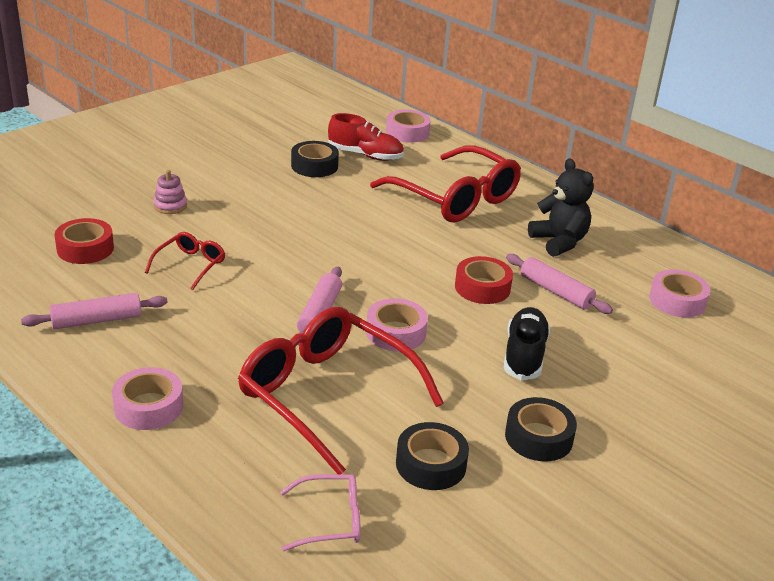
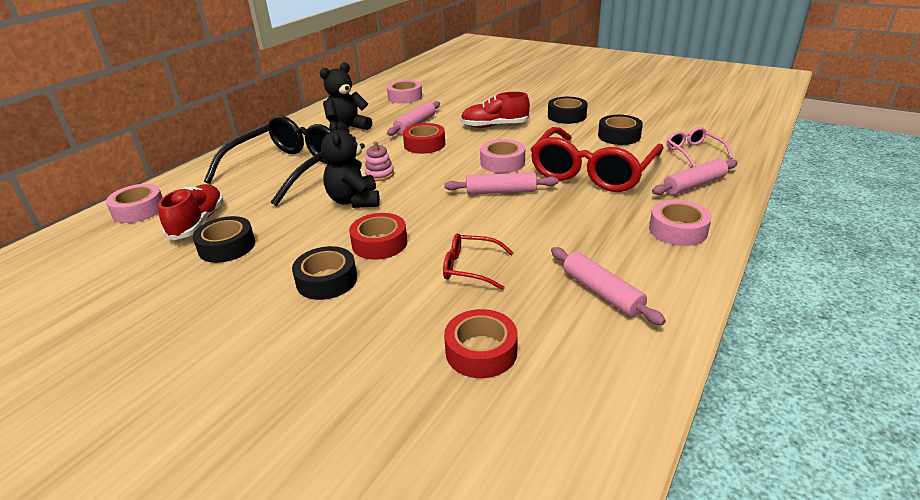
camera: 100 degrees left, 0 degrees up
pink stacking toy [153,170,187,214] -> pink stacking toy moved to [364,141,394,181]
red glasses [370,145,521,223] -> black glasses [204,115,330,206]
black shoe [504,307,550,380] -> red shoe [461,92,530,128]
none -> black tape [292,246,357,300]
none -> black teddy bear [321,121,380,208]
none -> red tape [349,213,407,260]
none -> pink rolling pin [652,159,738,195]

